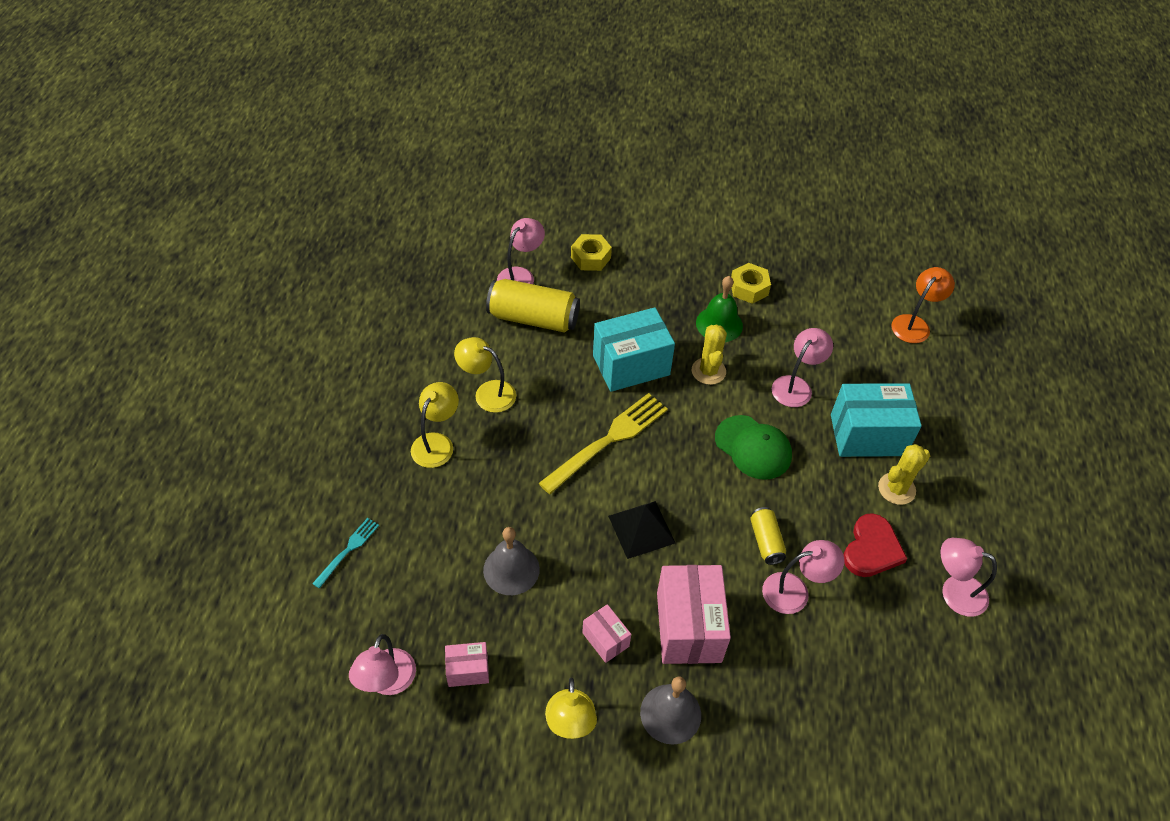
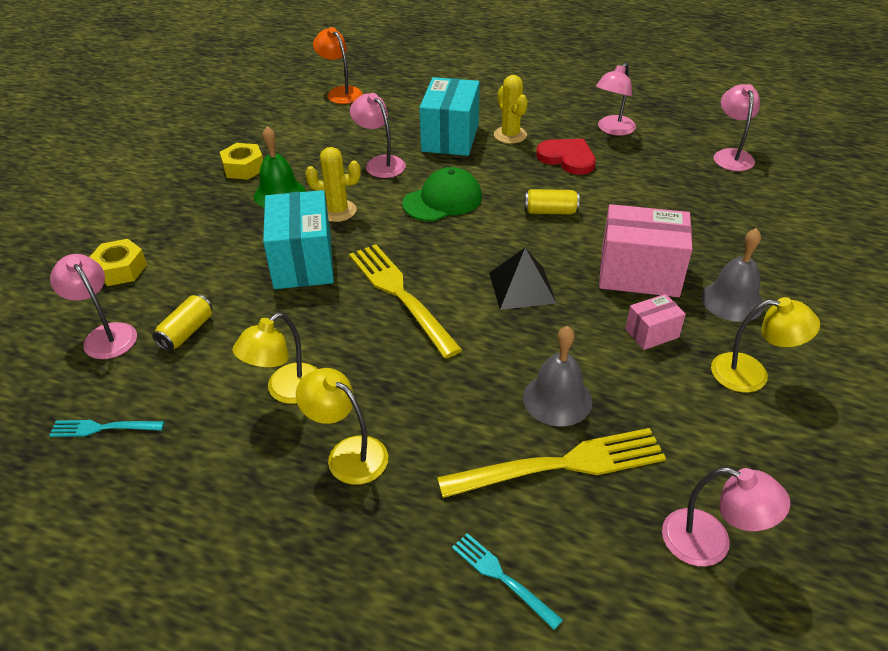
camera: 75 degrees left, 10 degrees down
pink box [445,642,489,687] -> none
yellow can [486,279,580,333] -> yellow can [152,295,213,351], size x0.53
pink lamp [762,540,844,614] -> pink lamp moved to [714,84,760,171]
none -> turquoise fork [49,420,164,437]
none -> yellow fork [437,428,666,498]

